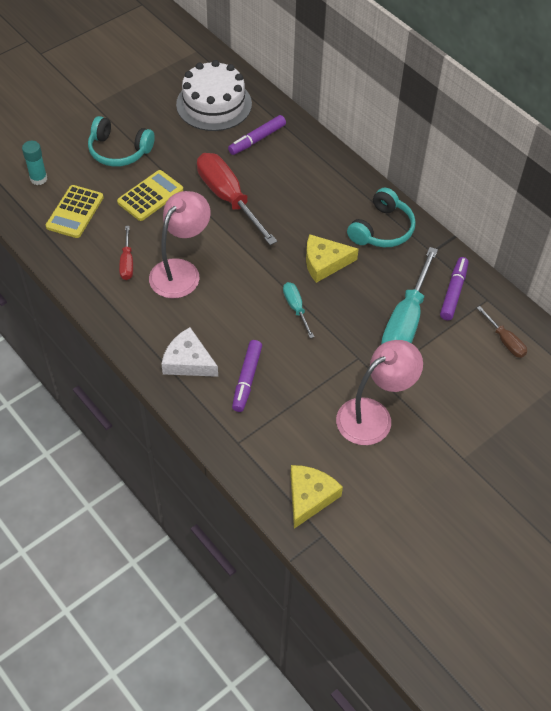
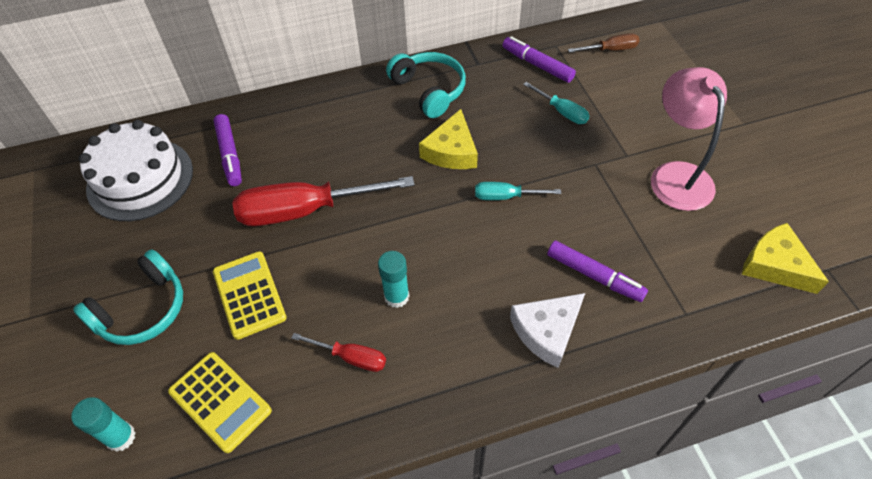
camera: 65 degrees left, 0 degrees up
pink lamp [149,191,211,298] -> turquoise glue stick [378,251,409,308]
turquoise screwdriver [381,247,438,345] -> turquoise screwdriver [523,82,589,124], size x0.49

